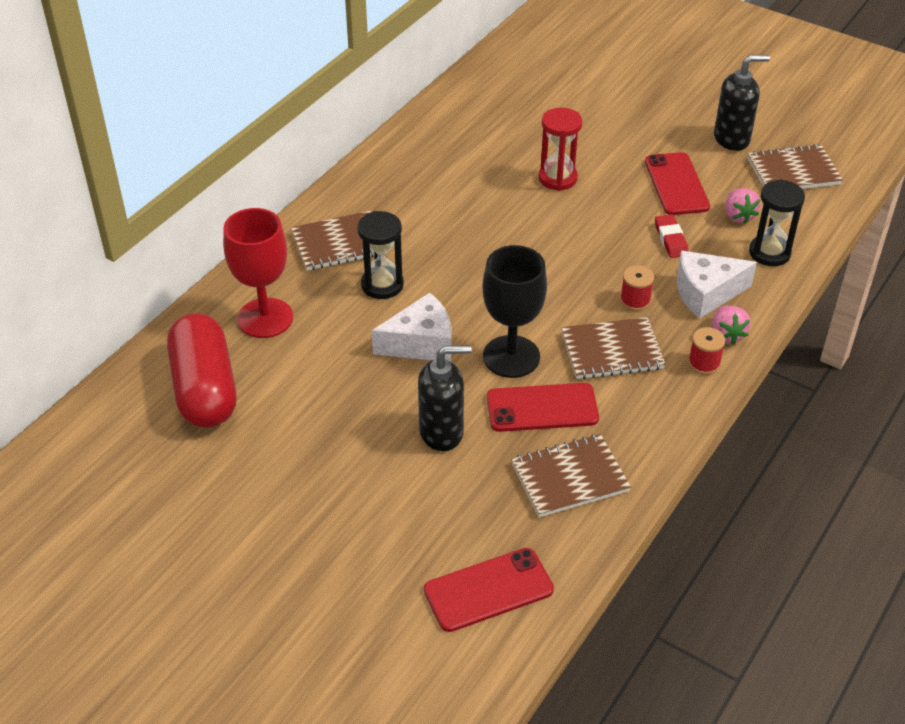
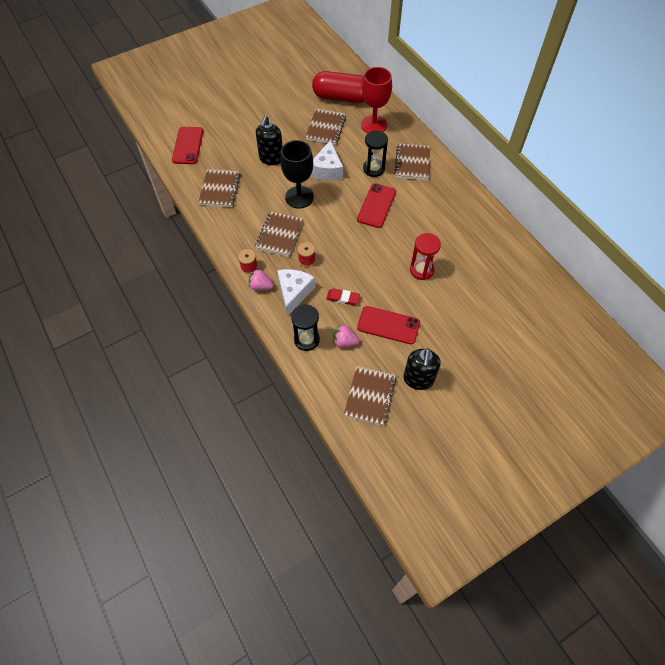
camera: 115 degrees right, 15 degrees up
red phone [487,383,599,432] -> red phone moved to [357,183,396,228]
none -> brown notebook [305,108,346,145]

